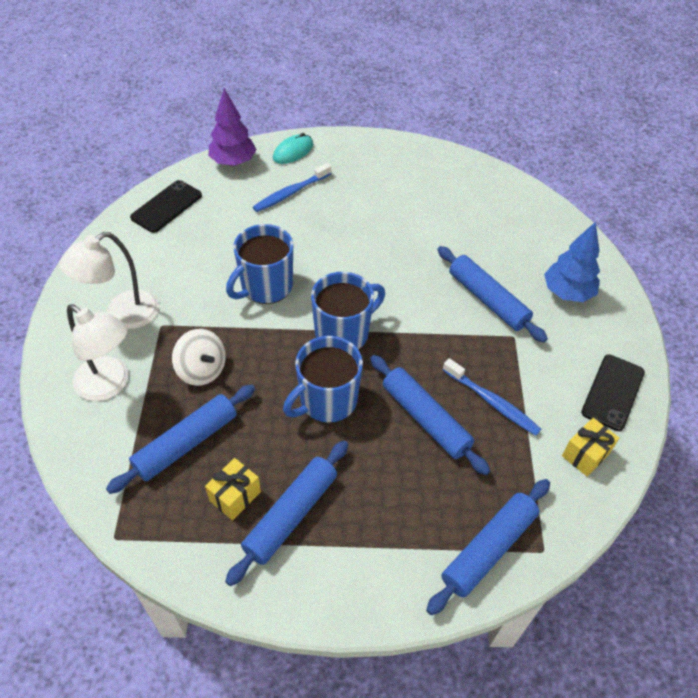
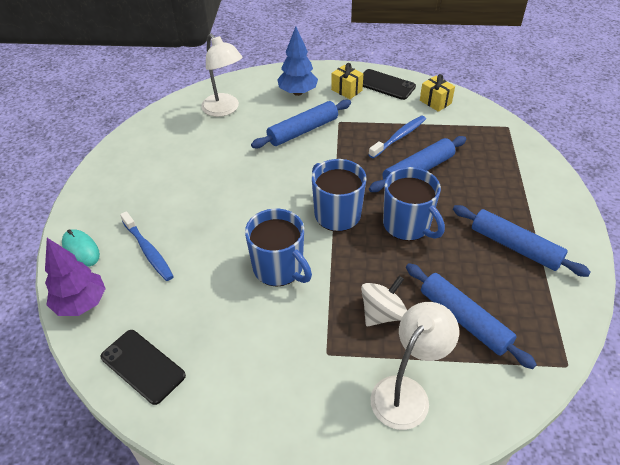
camera: 85 degrees left, 5 degrees down
white lamp [59,232,159,329] -> white lamp moved to [201,33,242,117]
yellow gift [205,458,261,521] -> yellow gift moved to [331,63,363,99]
blue rolling pin [426,479,550,615] -> none

